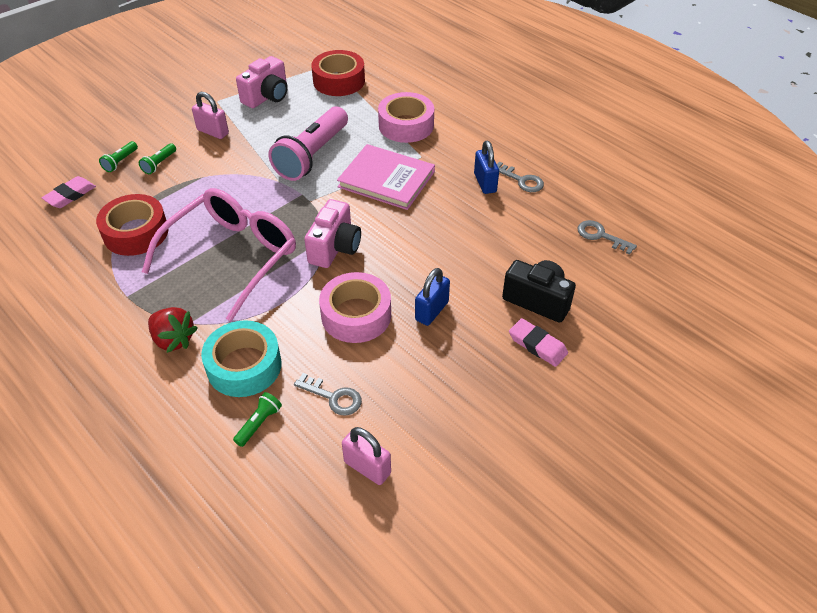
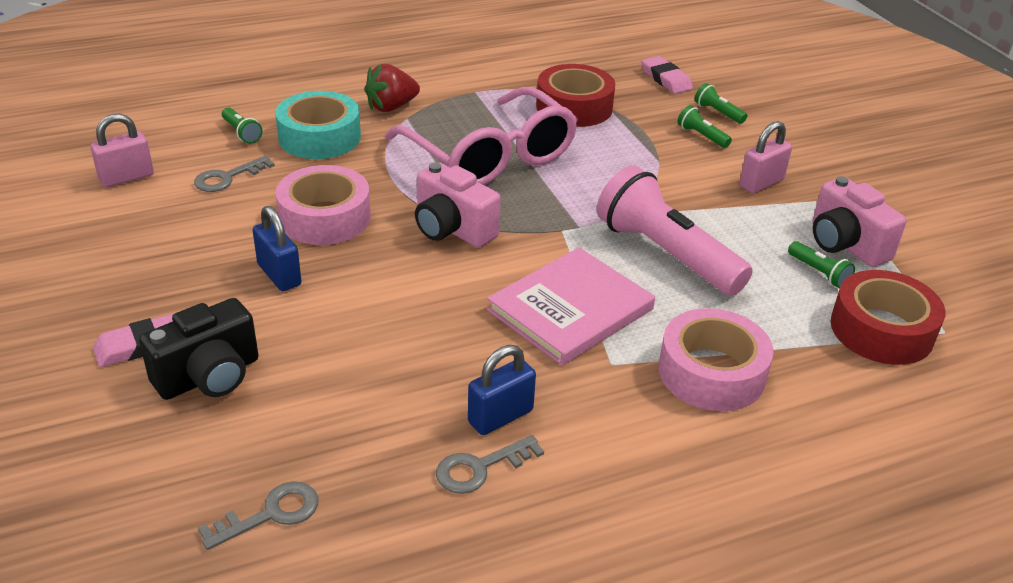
camera: 110 degrees right, 10 degrees down
blue padlock [474,141,499,194] -> blue padlock turned 45 degrees counterclockwise [468,345,536,435]
none -> green flashlight [788,241,855,288]

